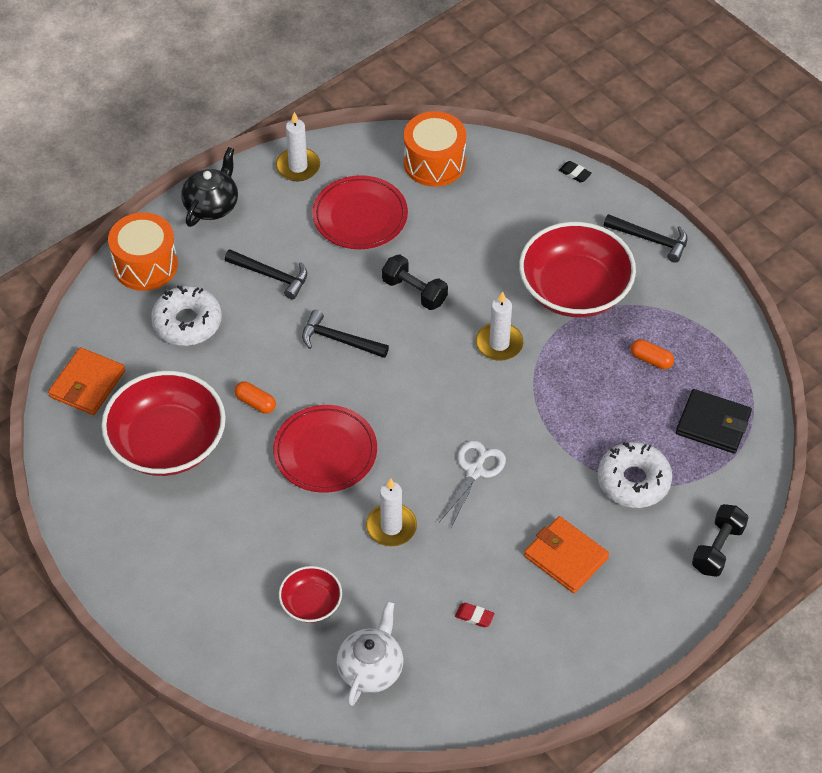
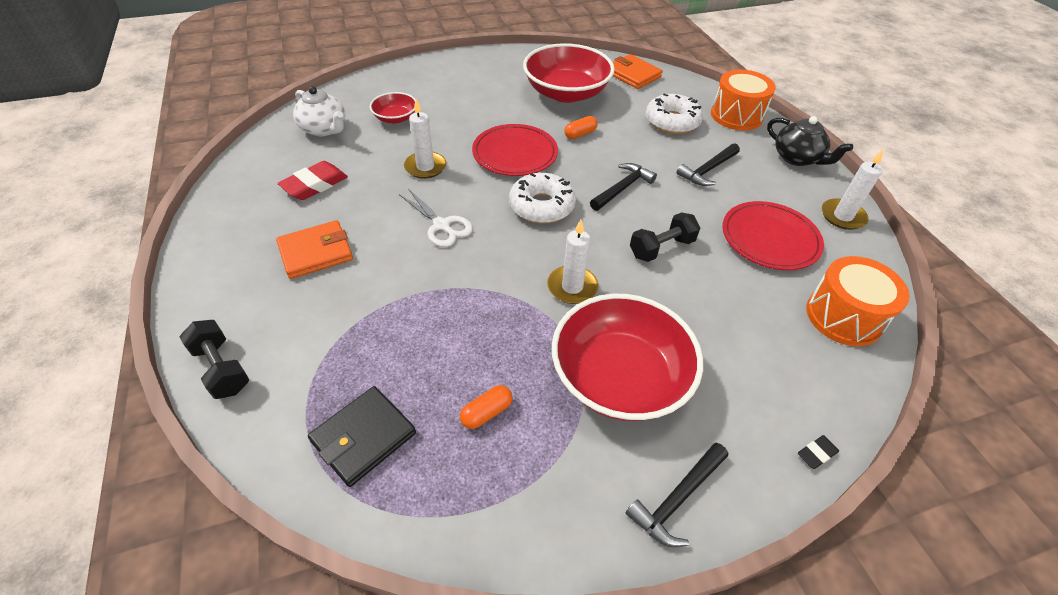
camera: 110 degrees right, 5 degrees down
red eraser [455,603,495,627] -> red eraser [277,161,348,200], size x2.01
white donut [598,442,672,508] -> white donut moved to [509,173,576,223]

